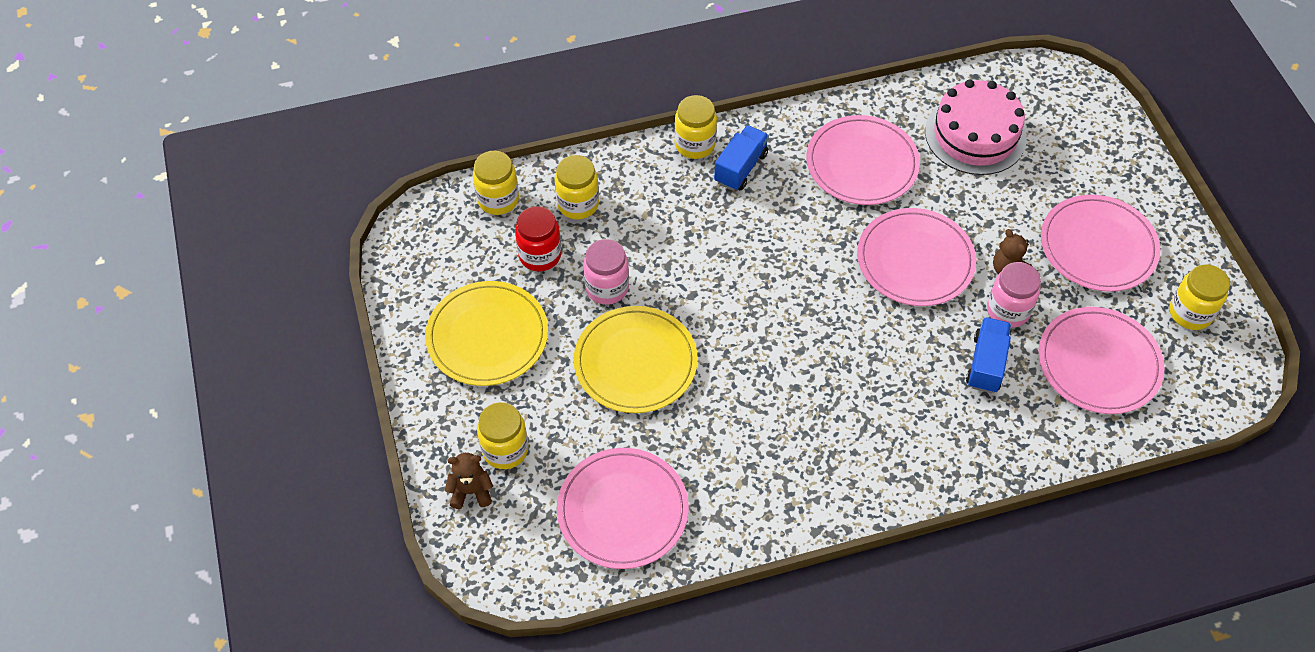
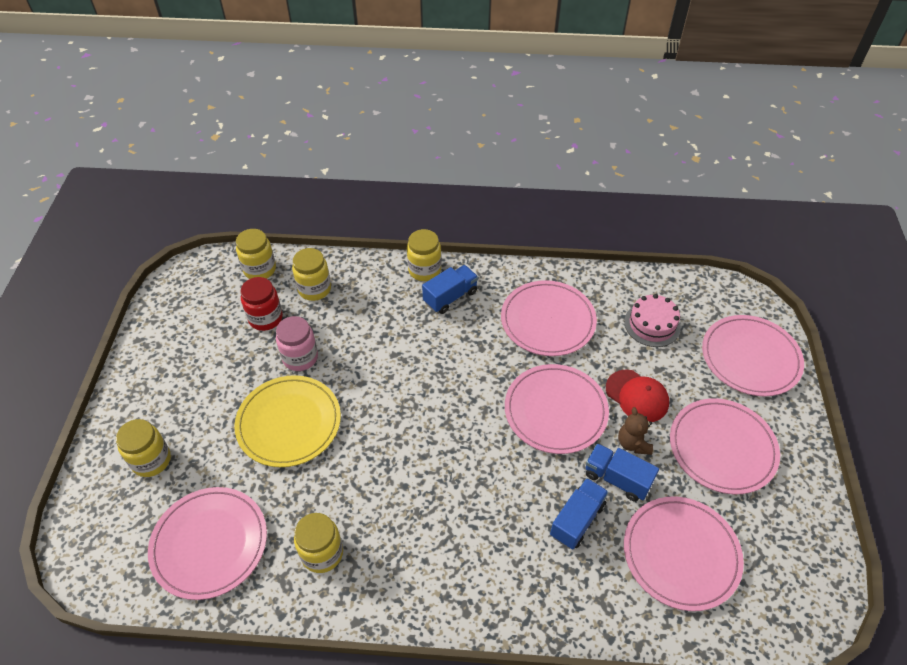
camera: 20 degrees right, 5 degrees down
yellow plate [425,281,548,386] -> none
brown teddy bear [445,453,493,509] -> none
pink cake [925,79,1026,175] -> pink cake [624,294,681,347], size x0.65
pink jar [987,262,1041,328] -> blue truck [586,443,659,502]
yellow jar [1169,264,1230,330] -> yellow jar moved to [294,513,343,573]
none -> red cap [606,369,669,422]
none -> pink plate [702,315,804,396]

